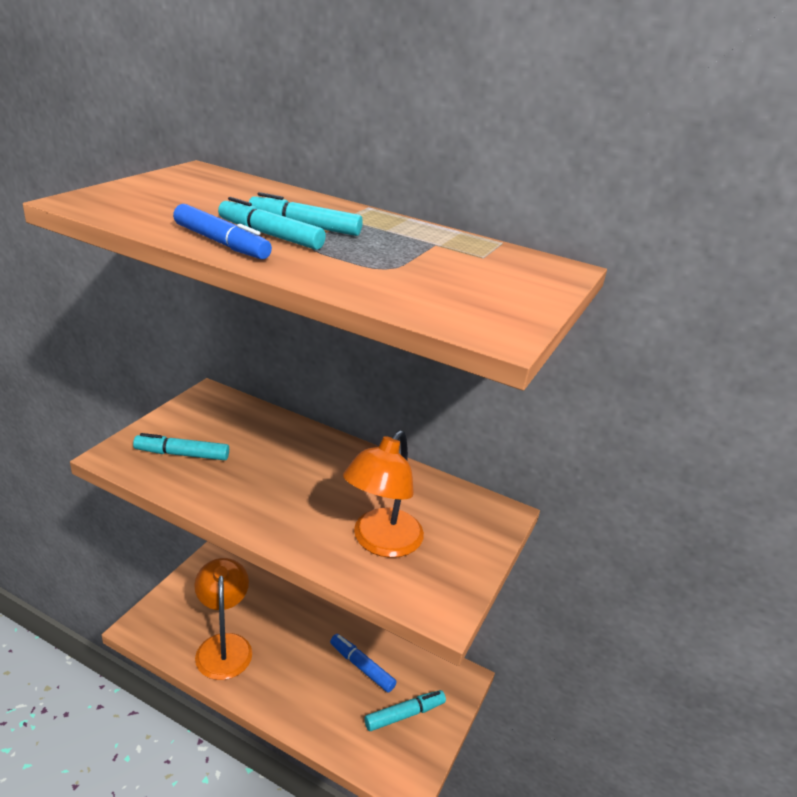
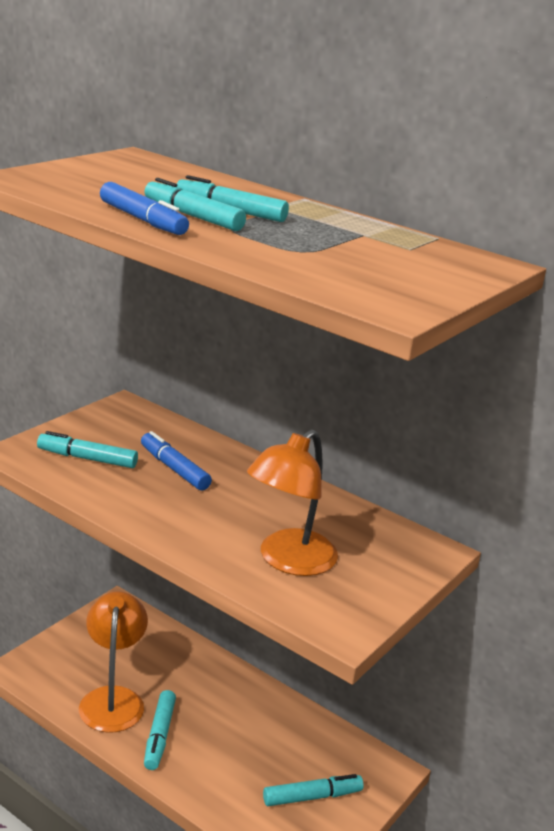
camera: 10 degrees right, 5 degrees down
blue marker [330,634,397,693] -> blue marker moved to [141,431,212,491]
none -> turquoise marker [144,690,176,770]

